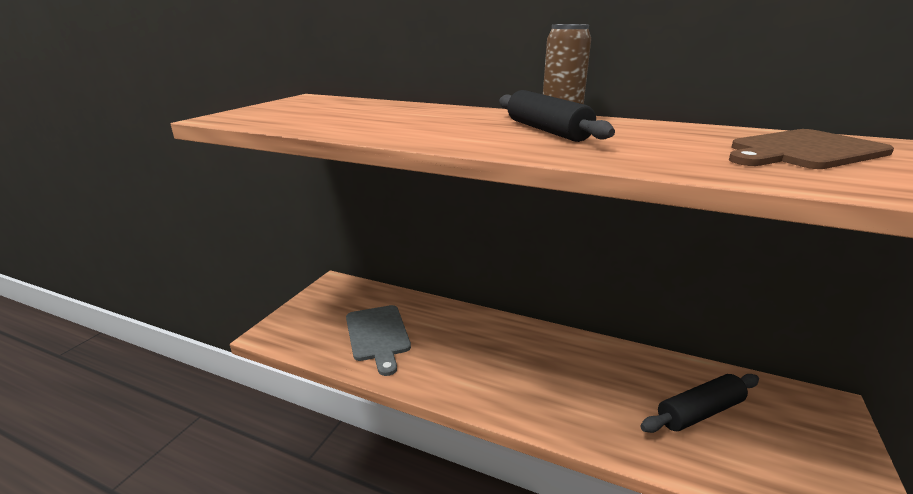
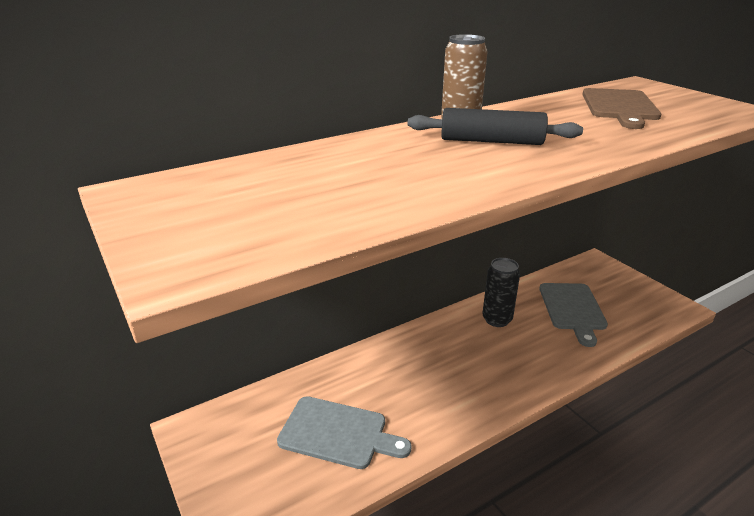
camera: 55 degrees left, 5 degrees up
black rolling pin [640,374,759,433] -> grey cutting board [539,283,608,347]
none -> black can [482,258,520,327]

